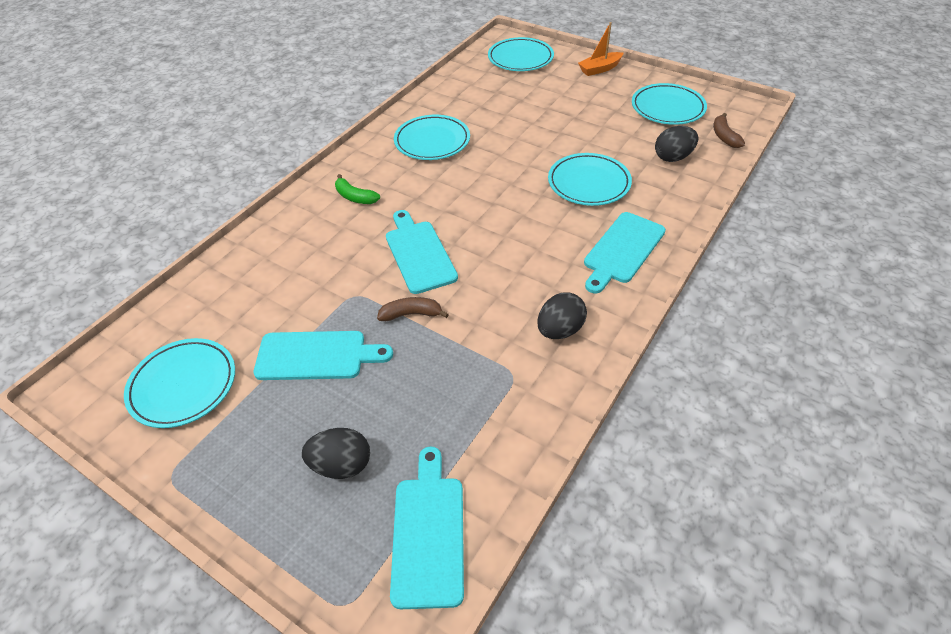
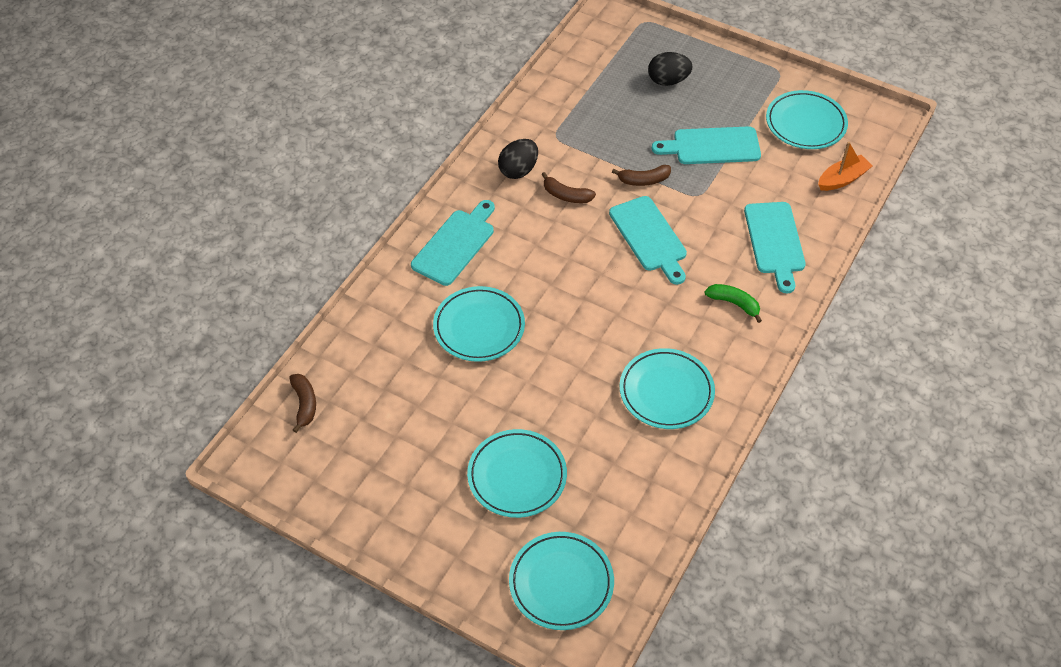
camera: 175 degrees right, 5 degrees up
turquoise cutting board [390,446,464,609] -> turquoise cutting board moved to [744,202,806,293]
orange boat [578,22,623,76] -> orange boat moved to [818,142,873,191]
turquoise plate [632,83,707,125] -> turquoise plate moved to [467,429,567,518]
black egg [655,126,698,162] -> none
none -> brown banana [541,172,596,203]

